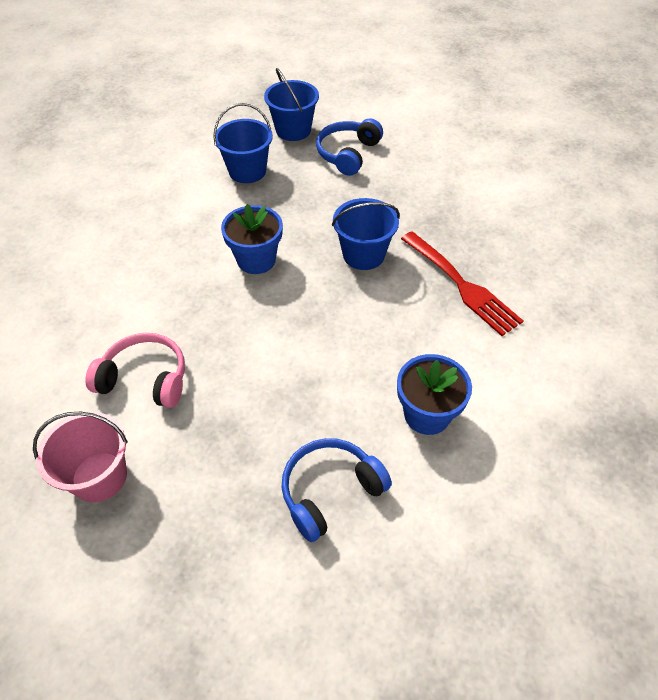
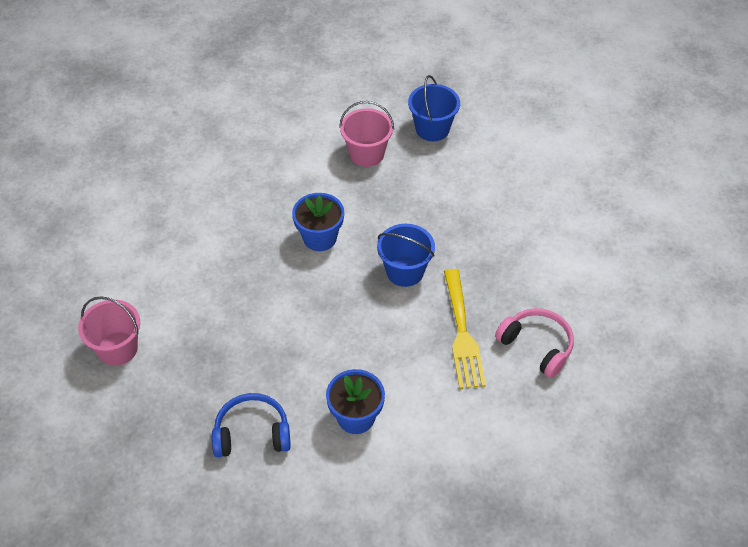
camera: 30 degrees right, 0 degrees up
pink headphones [85,333,185,408] -> pink headphones moved to [495,308,574,378]
blue bucket [213,103,273,183] -> pink bucket [339,101,394,167]
blue headphones [316,118,383,176] -> none
red fork [401,231,524,336] -> yellow fork [444,269,486,389]

